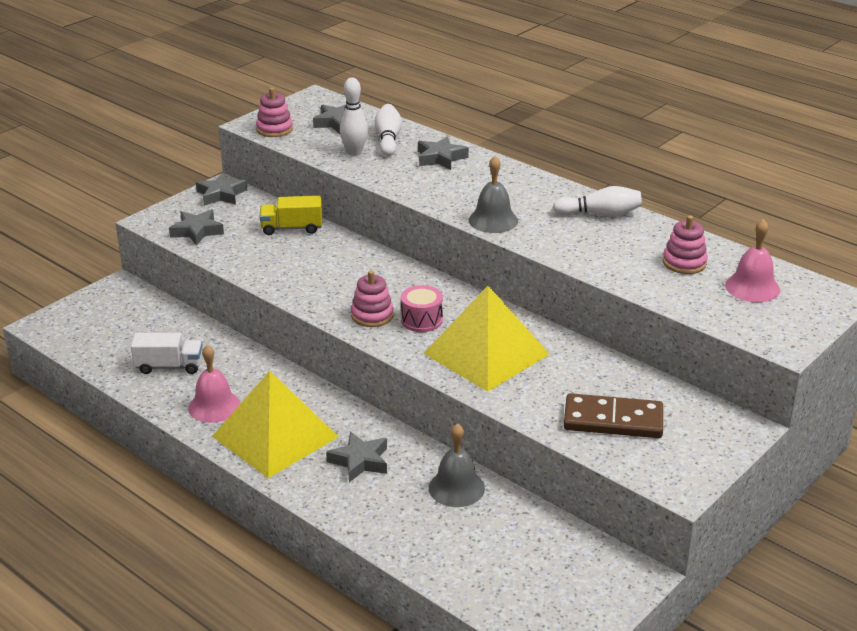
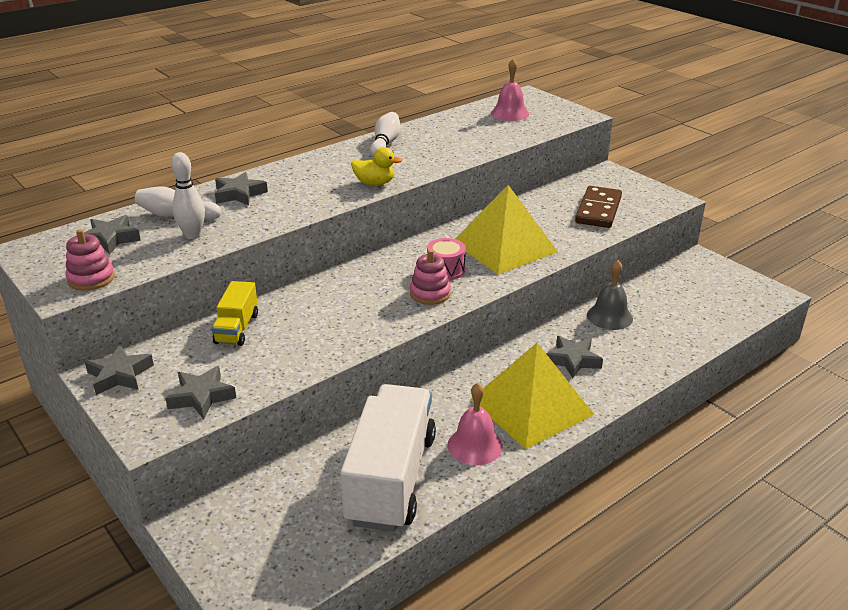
camera: 80 degrees left, 0 degrees up
white truck [131,333,203,374] -> white truck [340,384,436,532], size x2.04
grey bell [469,156,518,233] -> yellow duck [351,147,402,185]
pink stacking toy [663,215,708,274] -> none

